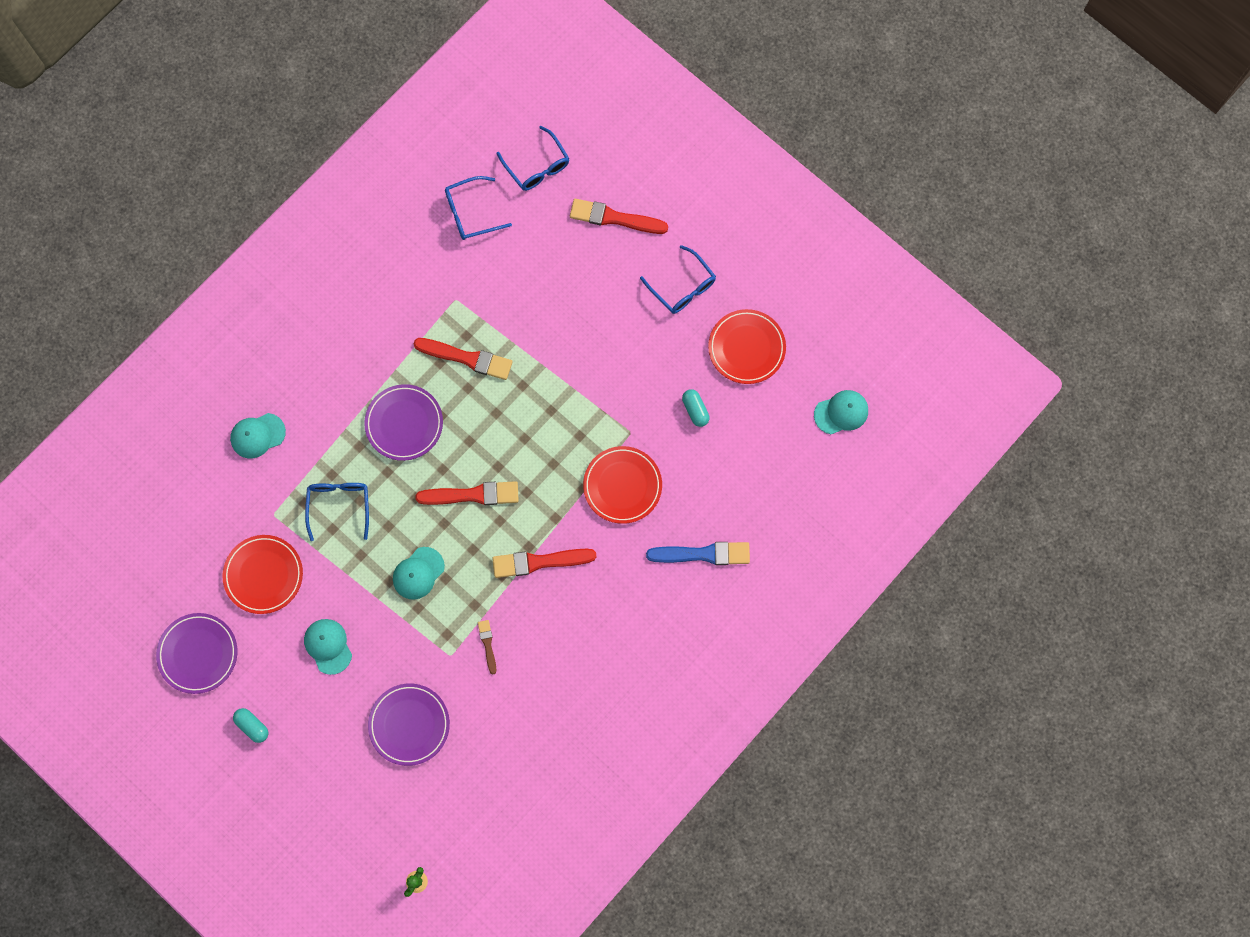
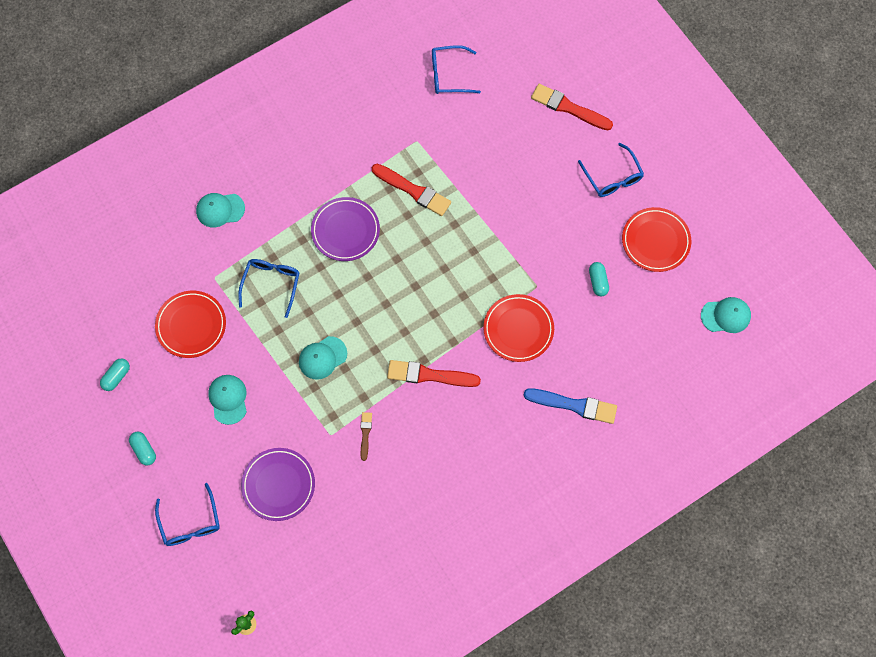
camera: 15 degrees right, 5 degrees down
purple plate [156,613,237,694] -> turquoise capsule [100,358,130,391]
red brush [415,481,519,505] -> none
blue glasses [497,126,569,191] -> blue glasses moved to [155,483,220,546]

